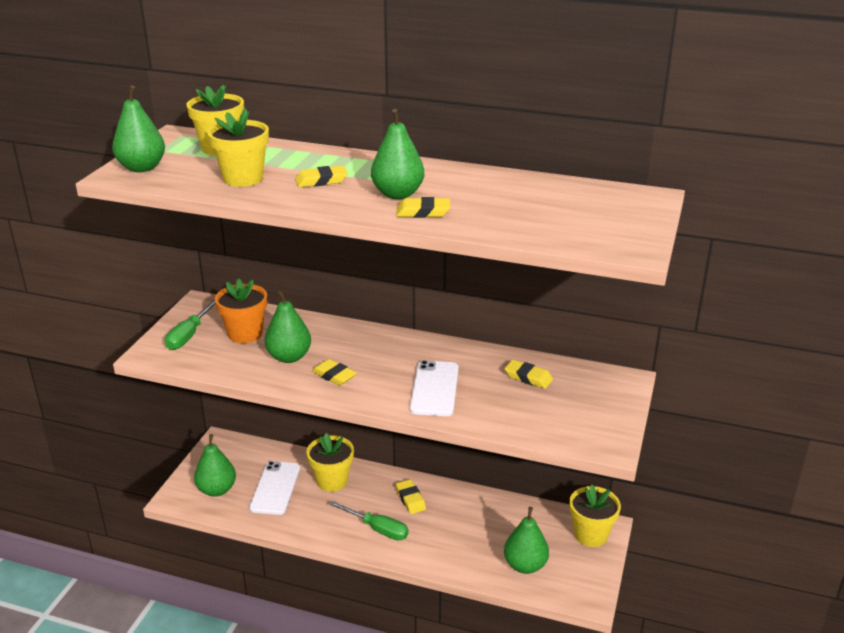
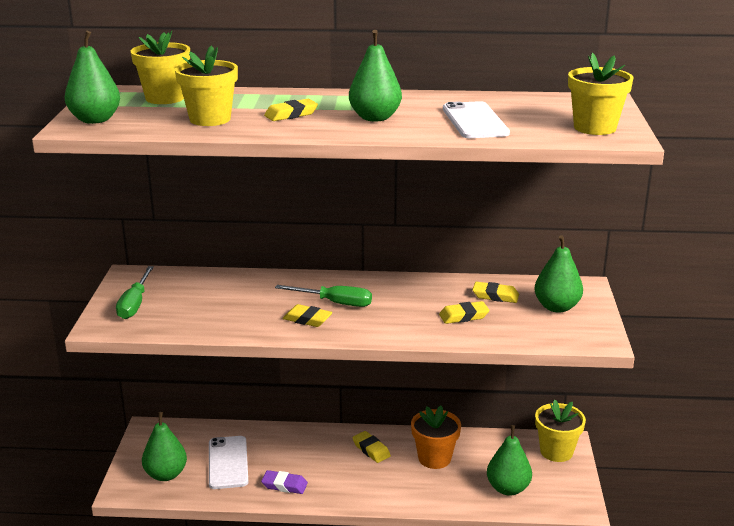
camera: 15 degrees left, 5 degrees down
orange flower pot [215,278,267,343] -> orange flower pot moved to [411,406,461,469]
green pear [265,291,311,363] -> green pear moved to [534,235,583,313]
yellow flower pot [307,433,354,492] -> yellow flower pot moved to [568,53,634,135]
green screwdriver [329,501,409,540] -> green screwdriver moved to [275,285,372,307]
yellow eraser [396,197,450,218] -> yellow eraser moved to [439,301,489,324]
white phone [410,360,459,416] -> white phone moved to [443,101,510,138]
none -> purple eraser [261,470,308,494]

